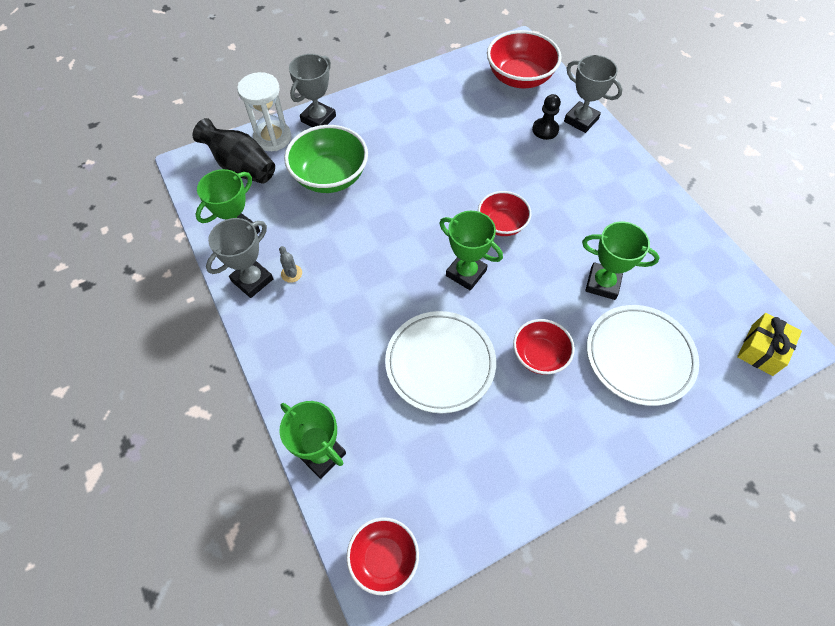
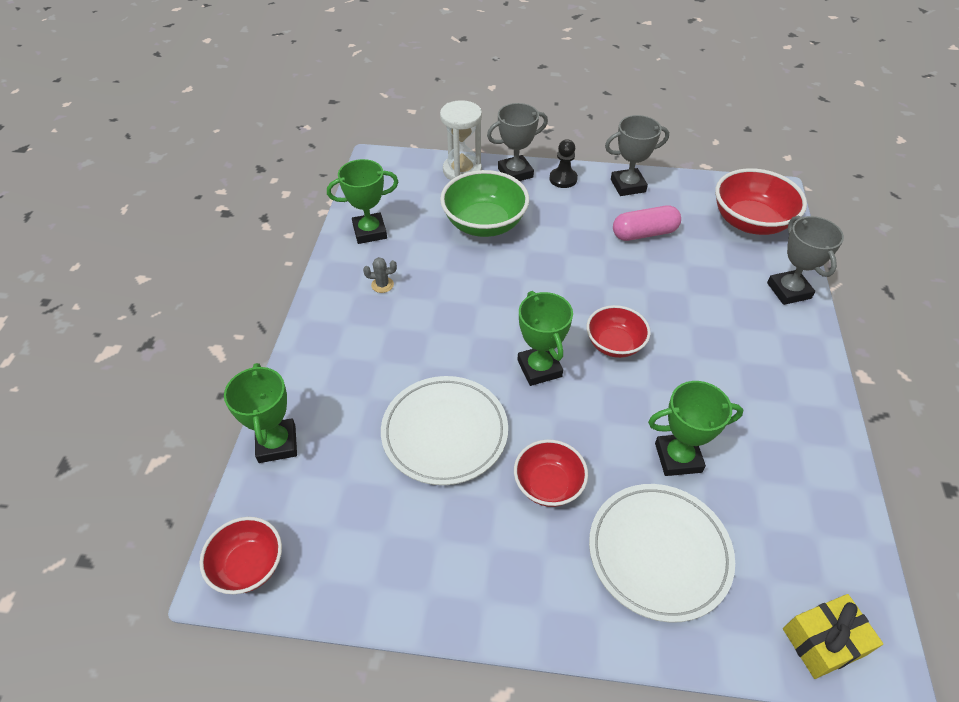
camera: 35 degrees right, 10 degrees down
black vase [193,118,275,184] -> none
grey trophy [206,218,273,298] -> grey trophy moved to [605,115,669,196]
grey cactus [279,246,302,283] -> grey cactus turned 75 degrees clockwise [363,257,397,293]
black pawn [532,94,561,140] -> black pawn moved to [549,139,578,188]
green trophy [582,222,659,300] -> green trophy turned 60 degrees counterclockwise [648,381,743,476]
none -> pink capsule [613,205,681,241]

